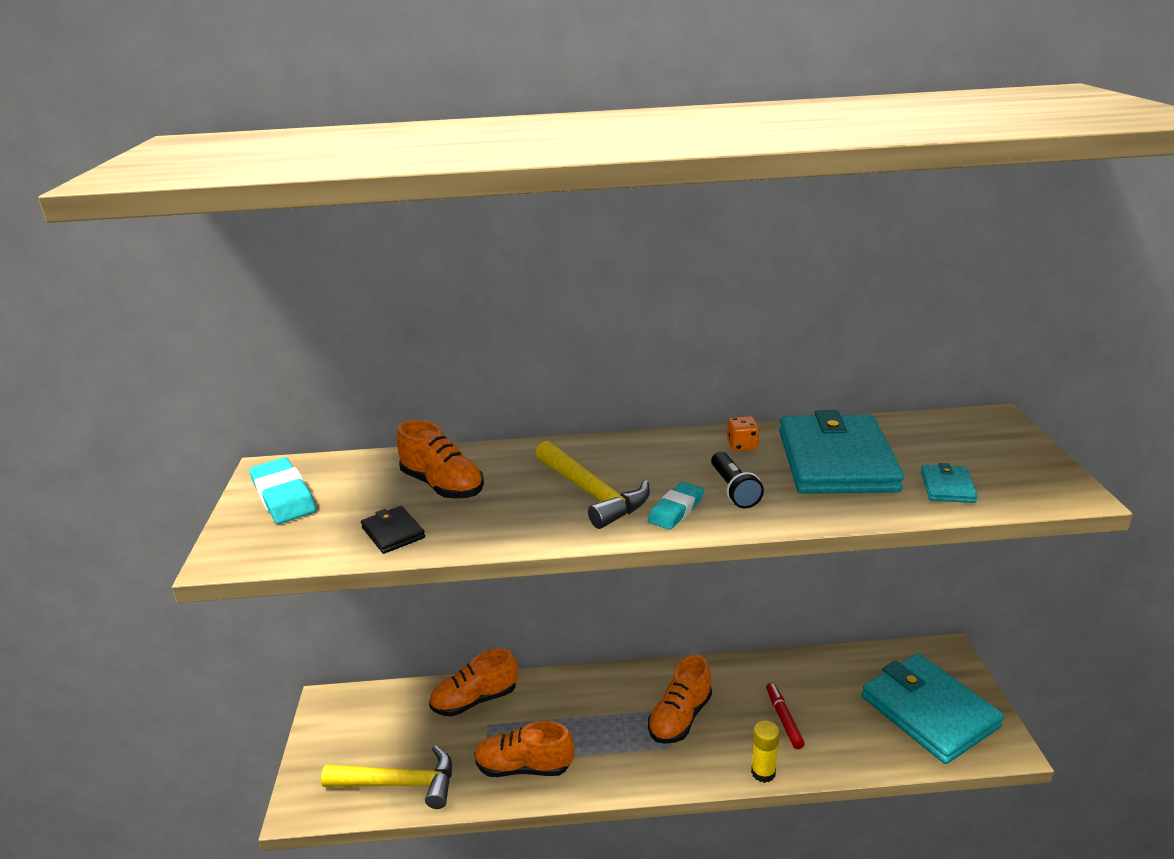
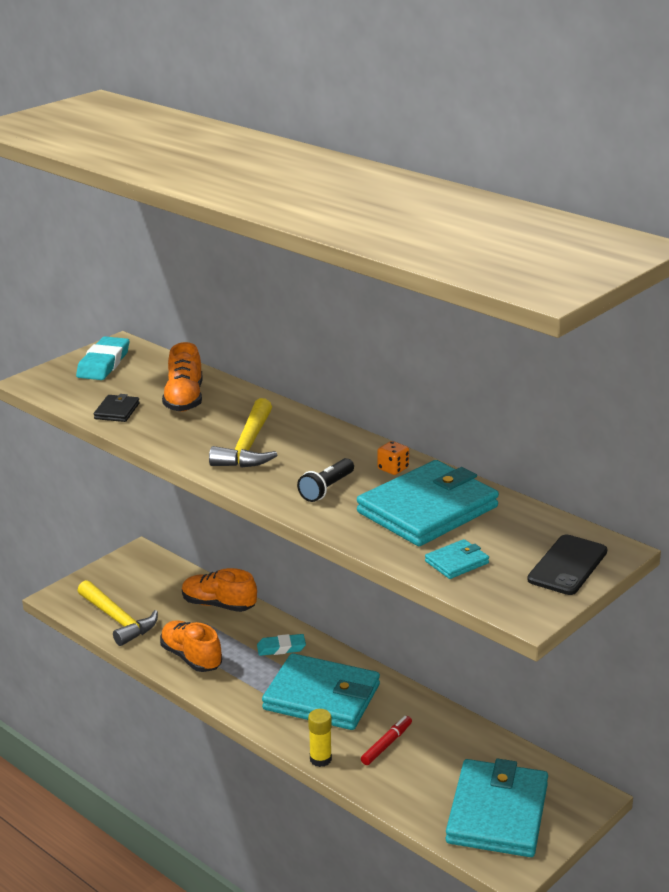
camera: 45 degrees right, 0 degrees up
turquoise eraser [648,482,704,530] -> turquoise eraser moved to [257,634,306,656]
orange shoe [648,655,712,744] -> turquoise wallet [262,653,380,730]
none -> black phone [527,535,607,595]

